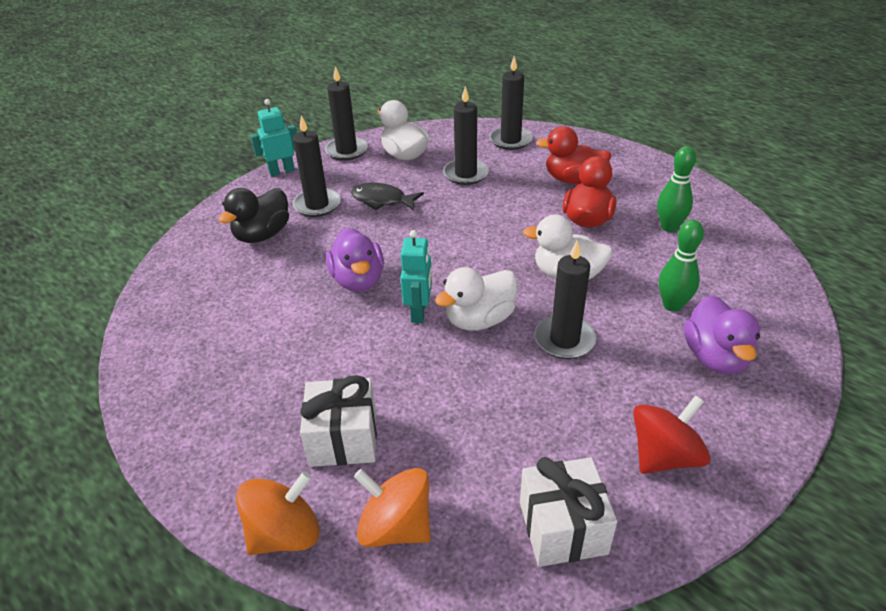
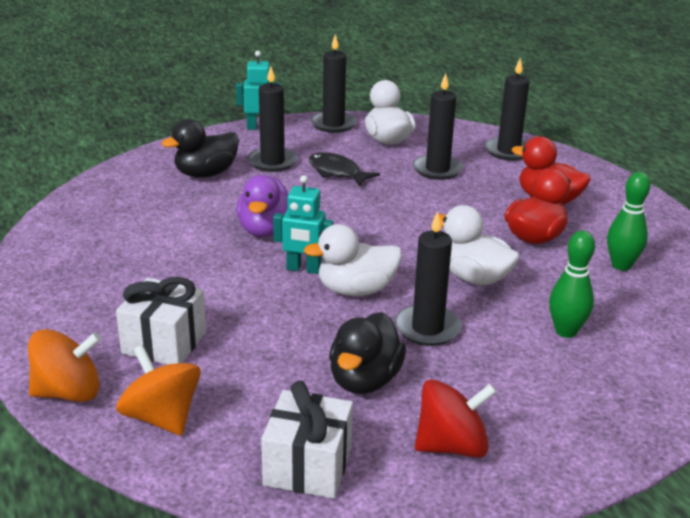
camera: 20 degrees right, 10 degrees down
turquoise robot [400,230,432,323] -> turquoise robot turned 75 degrees clockwise [273,175,333,274]
purple duck [684,295,760,374] -> none
none -> black duck [329,312,406,394]

